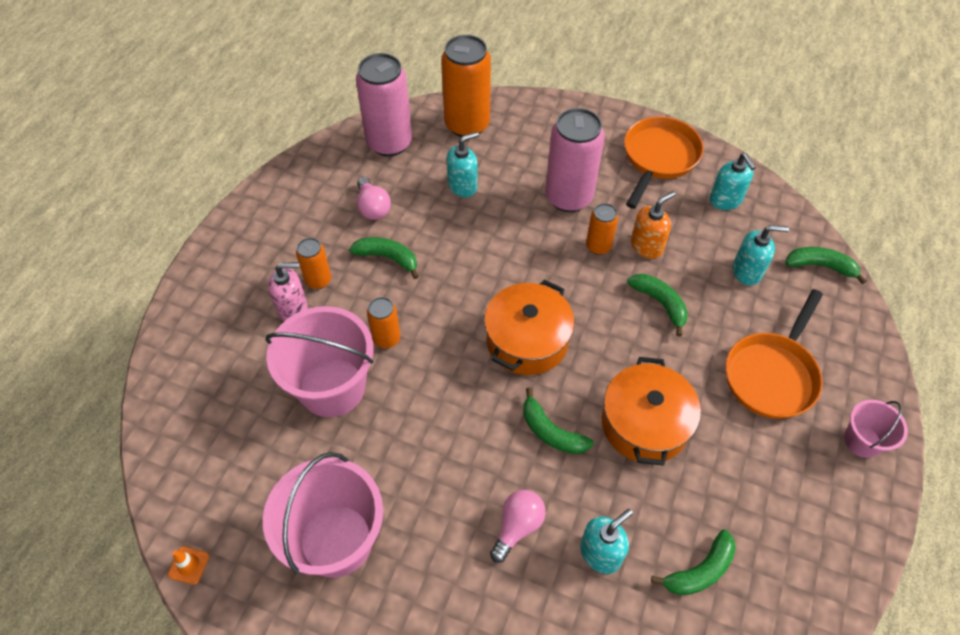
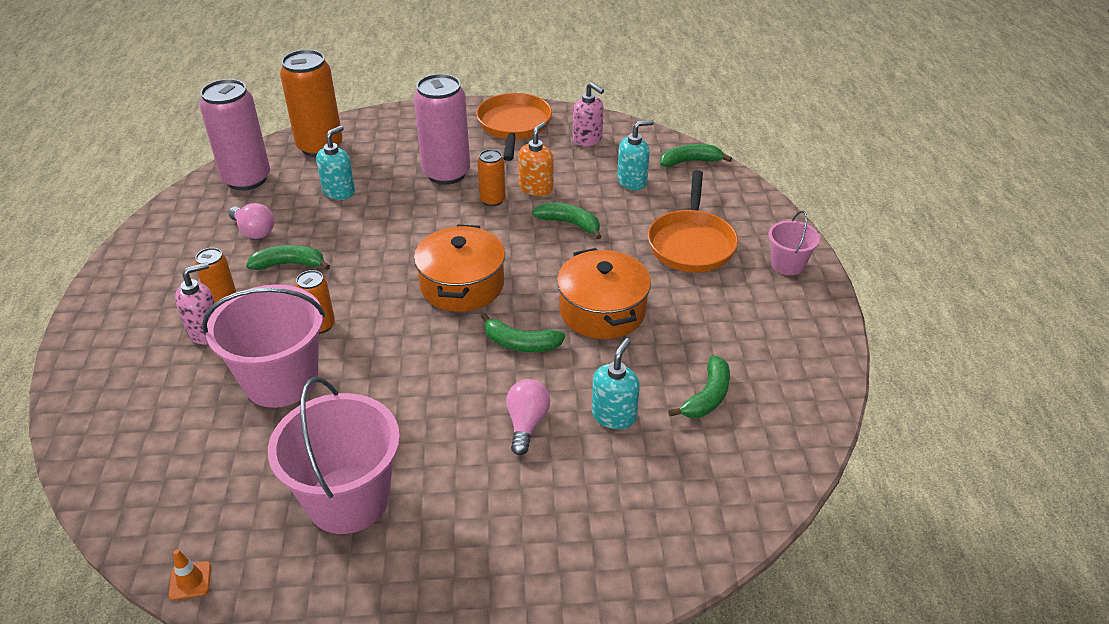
camera: 25 degrees left, 15 degrees down
turquoise soap dispenser [710,153,756,210] -> pink soap dispenser [573,82,604,147]

